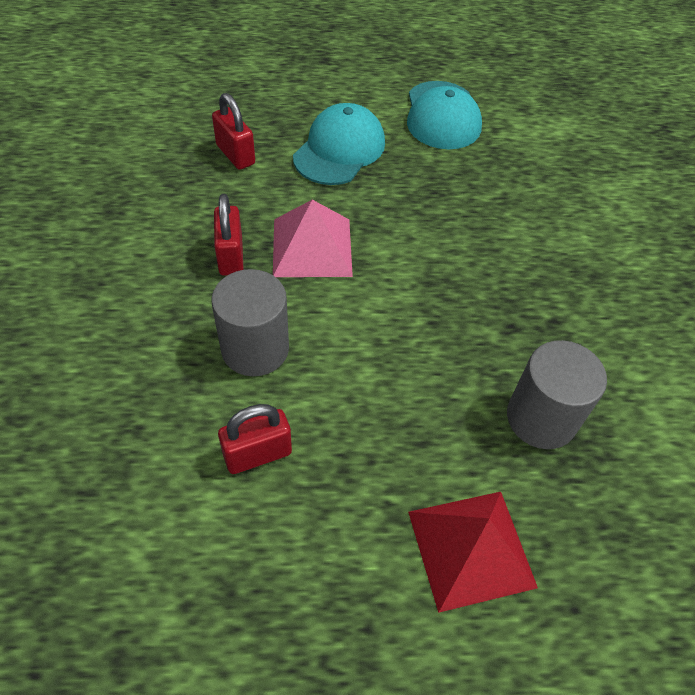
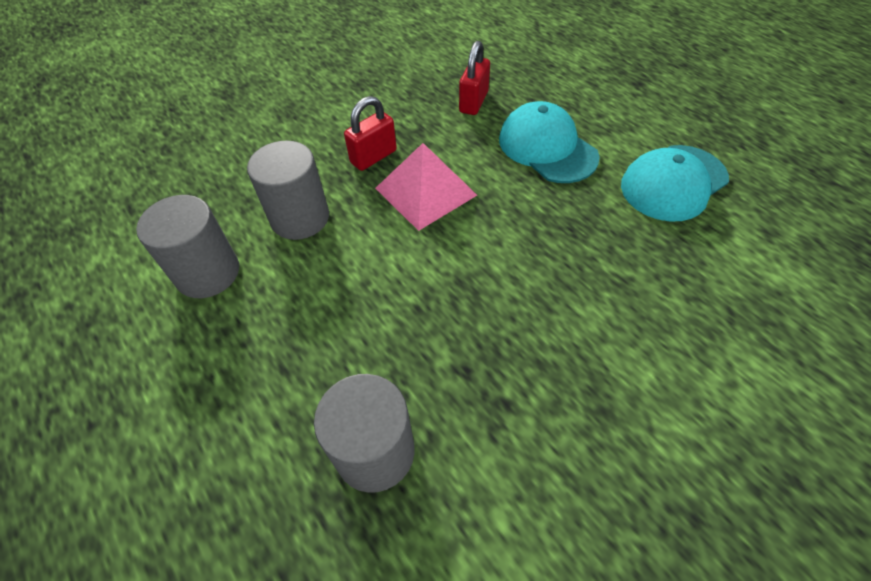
camera: 60 degrees right, 0 degrees up
red padlock [218,404,292,474] -> grey cylinder [136,195,239,298]
turquoise cap [293,103,385,185] -> turquoise cap turned 120 degrees counterclockwise [499,101,599,183]
red pyramid [408,492,538,613] -> none

